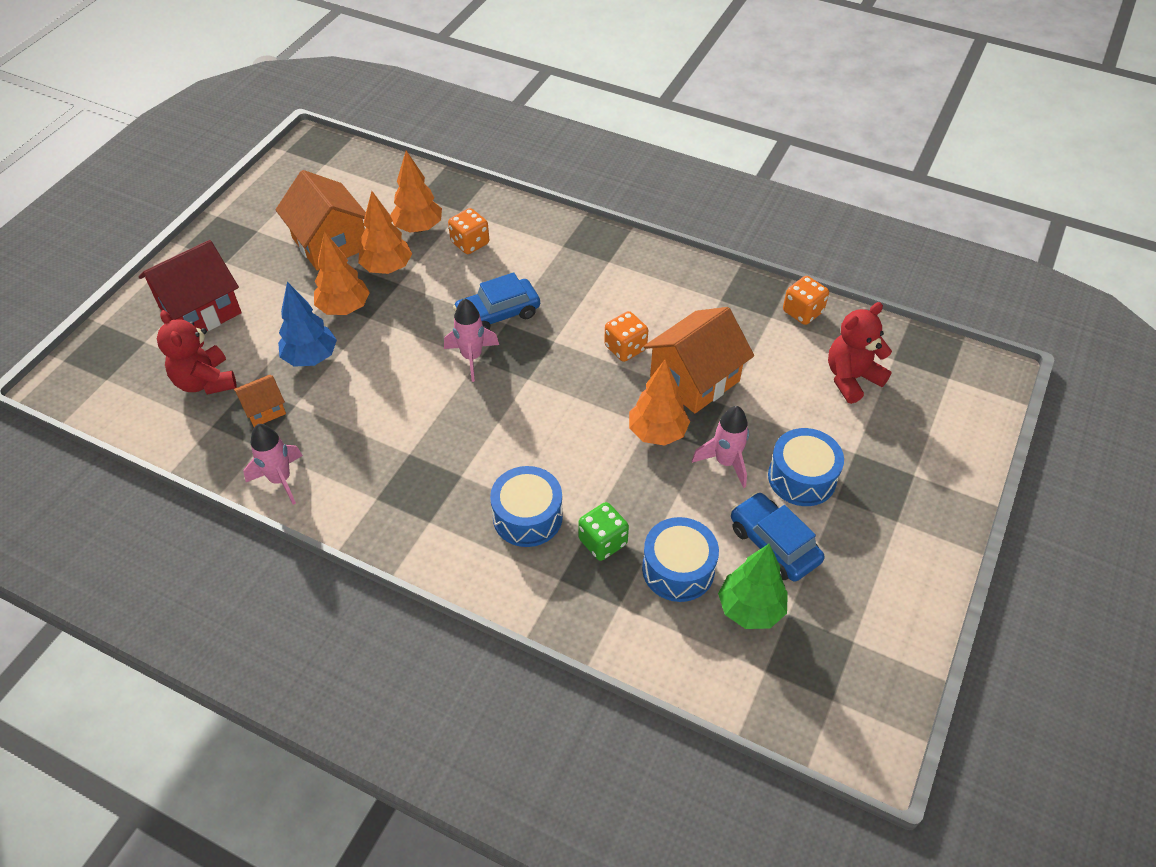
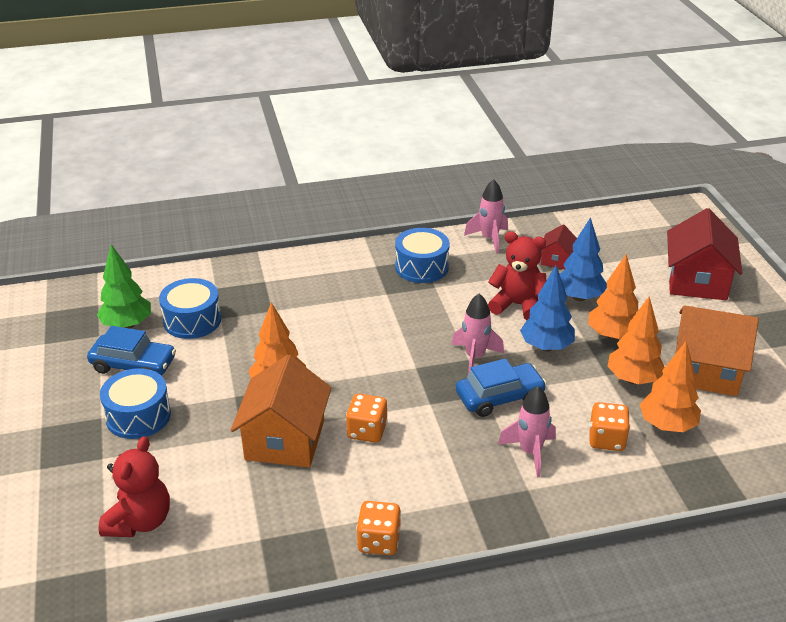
camera: 140 degrees right, 15 degrees down
red teddy bear [157,310,237,395] -> red teddy bear moved to [488,231,547,320]
orange house [234,375,286,427] -> red house [541,224,577,269]
blue car [453,272,540,330] -> blue car turned 45 degrees clockwise [456,359,547,417]
blue drum [490,466,563,547] -> blue drum moved to [395,228,450,283]
green dice [578,502,629,561] -> none
pink rocket [692,406,749,488] -> pink rocket moved to [498,386,556,478]
orange dice [783,276,829,325] -> orange dice moved to [356,501,401,555]
none -> blue tree [520,266,575,352]

